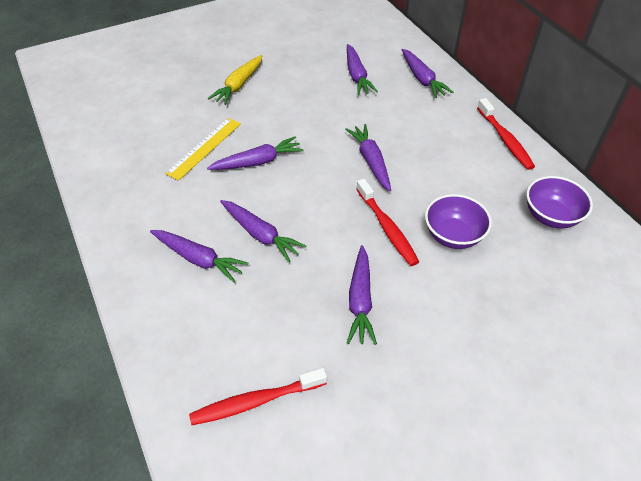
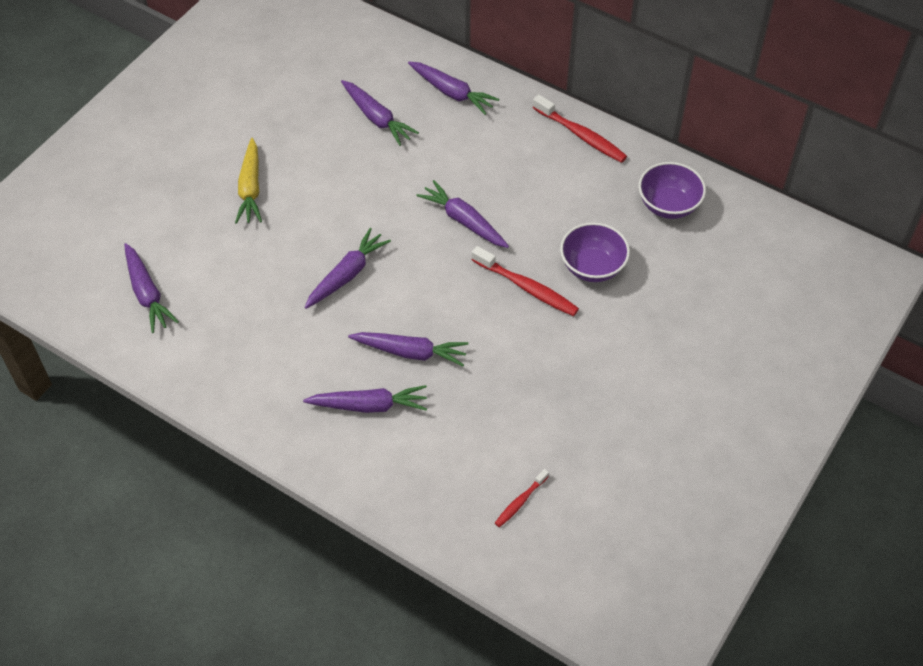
camera: 30 degrees left, 5 degrees up
yellow ruler [165,118,241,181] -> none
red toothbrush [189,368,327,425] -> red toothbrush [495,469,549,527], size x0.56
purple carrot [347,245,377,345] -> purple carrot moved to [124,243,179,333]

